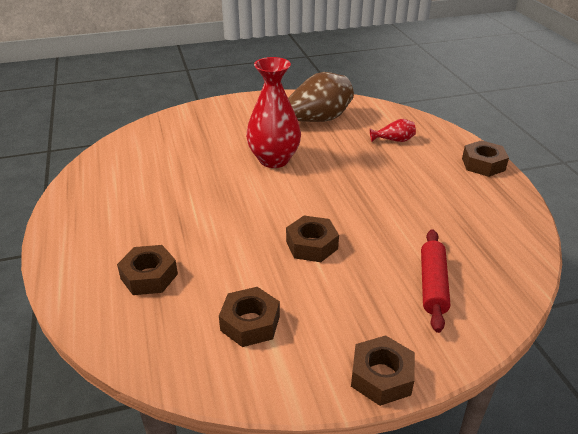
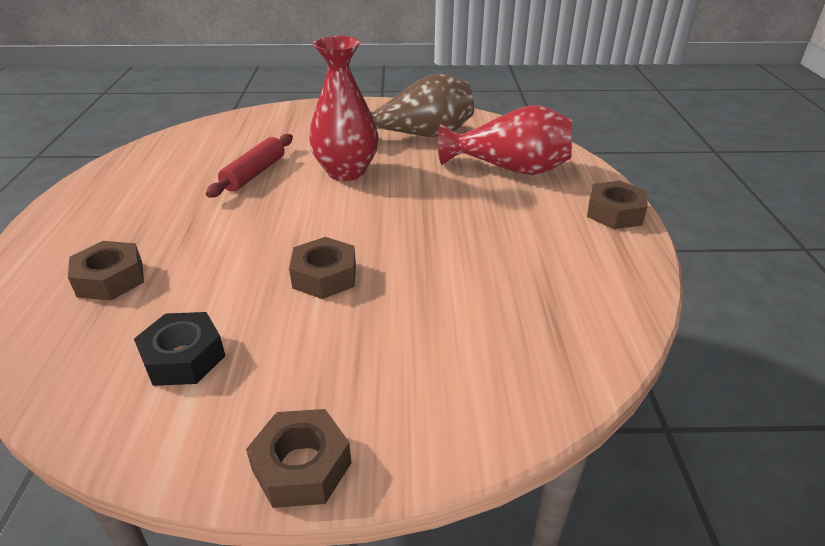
camera: 15 degrees right, 0 degrees up
brown nut [219,287,280,347] -> black nut [134,312,225,386]
red vase [370,119,416,142] -> red vase [438,105,572,175], size x2.21
red rolling pin [421,229,450,333] -> red rolling pin moved to [206,134,293,198]

